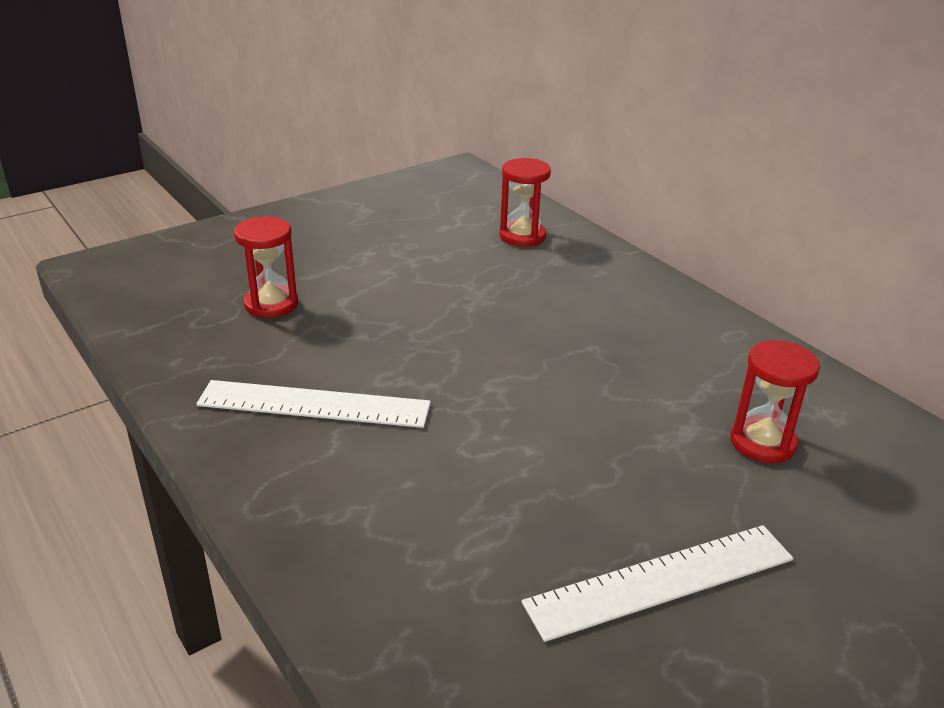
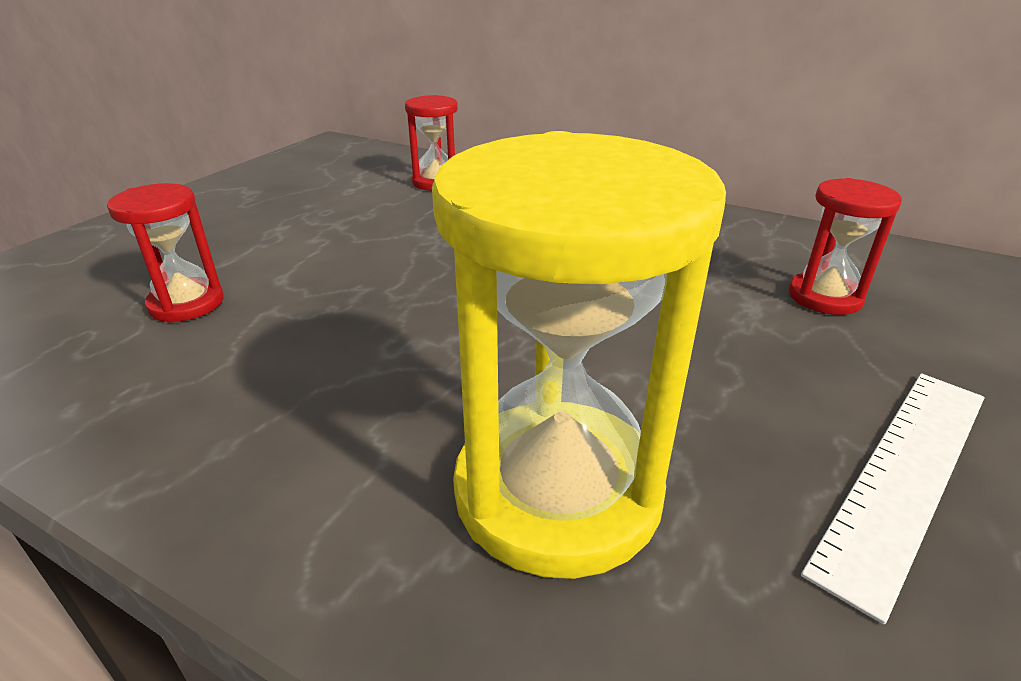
camera: 25 degrees left, 0 degrees up
white ruler [196,380,431,428] -> none
none -> yellow hourglass [432,131,726,579]

